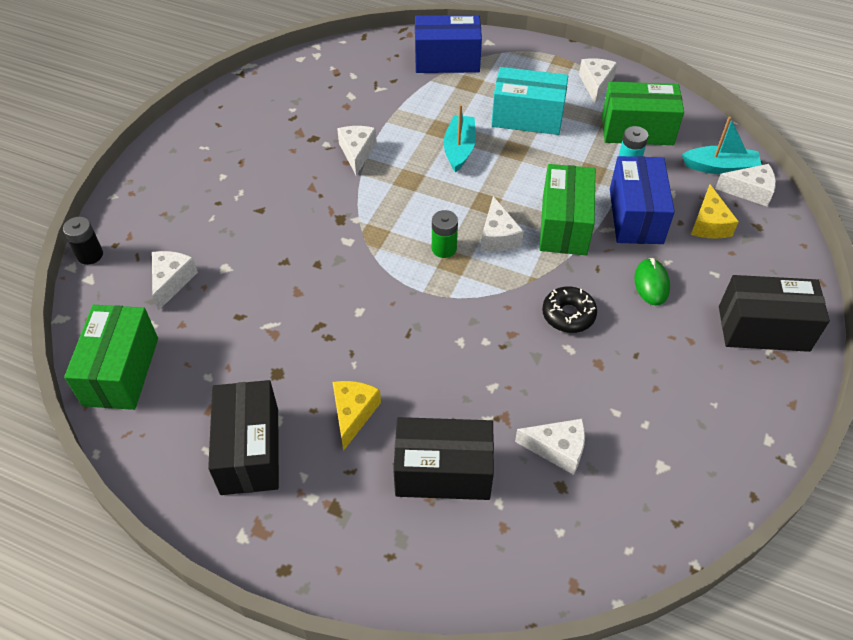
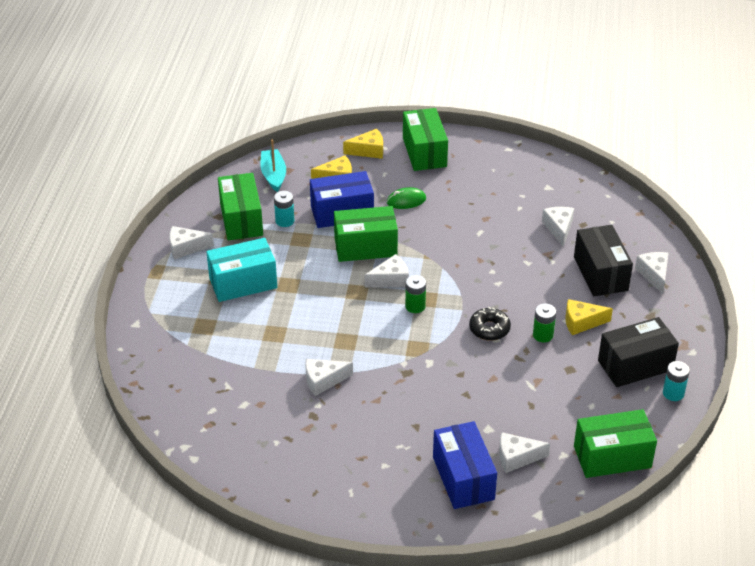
camera: 105 degrees left, 10 degrees down
black battery [63,217,103,265] -> none
blue box [415,15,482,73] -> blue box moved to [433,421,497,509]
turquoise boat [444,104,476,172] -> none
turquoise box [491,67,568,135] -> turquoise box turned 75 degrees clockwise [206,238,277,302]
black donut [542,286,597,333] -> black donut moved to [469,306,511,341]
white cheese [715,164,776,207] -> white cheese moved to [635,252,669,294]
black box [719,275,830,352] -> green box [403,108,448,171]
none -> yellow cheese [343,129,383,159]
none -> green battery [533,303,556,342]
none -> turquoise battery [663,361,690,401]

